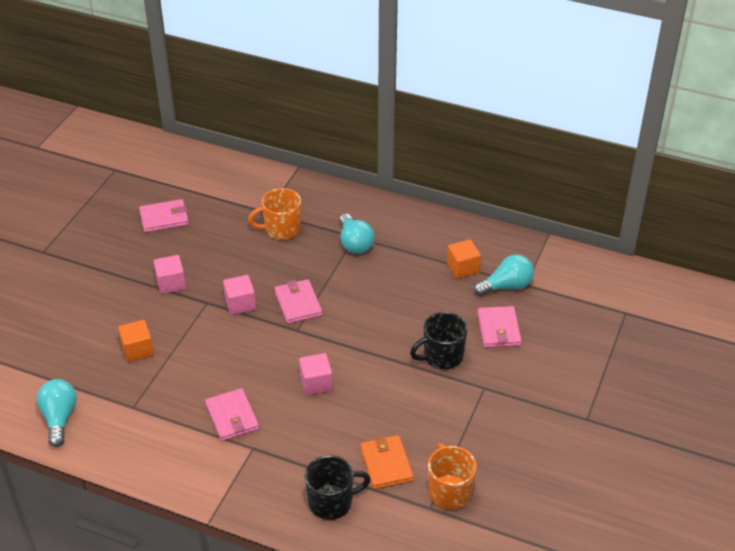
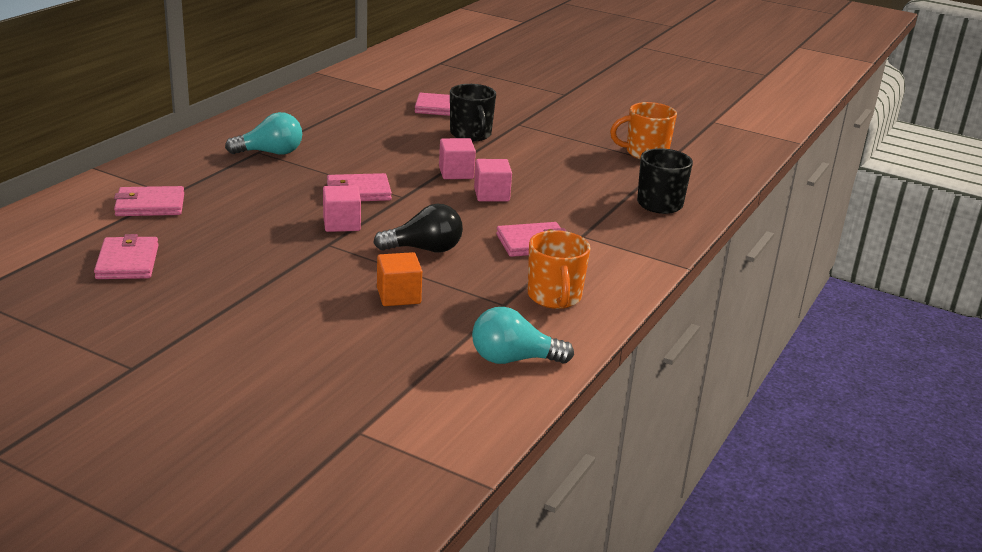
camera: 85 degrees left, 15 degrees down
pink cube [154,255,186,294] -> pink cube moved to [439,138,476,179]
orange mug [248,188,301,240] -> orange mug moved to [528,230,591,309]
orange wallet [360,435,414,489] -> none
orange cube [447,239,481,279] -> none
turquoise light bulb [473,254,534,296] -> none
none -> pink wallet [114,186,184,216]
none -> black light bulb [373,204,463,252]

